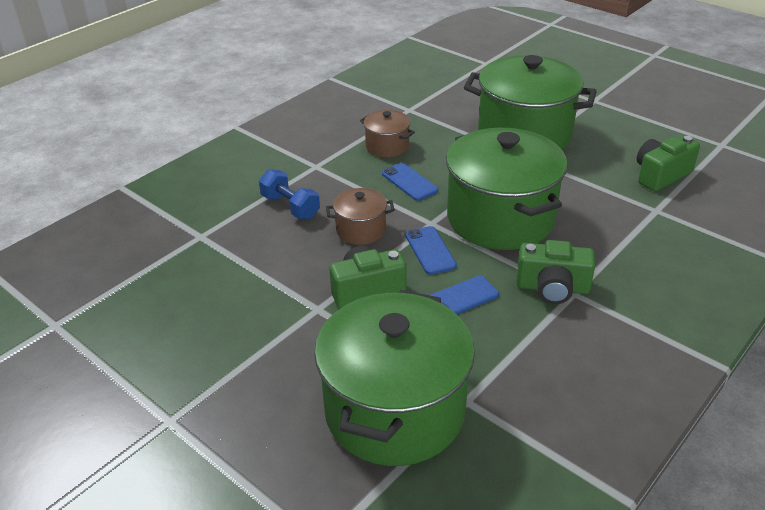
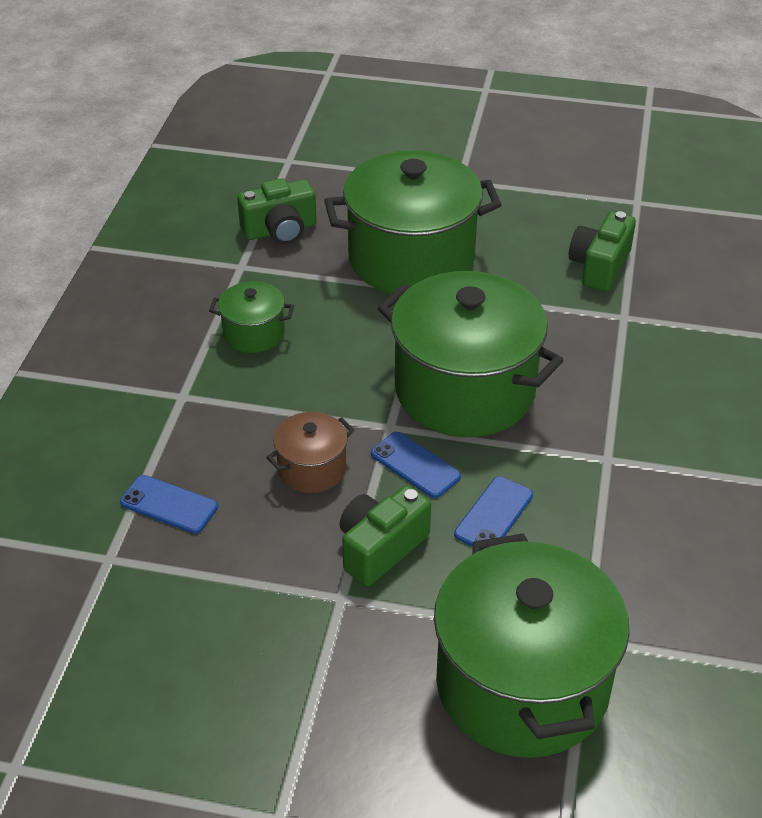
camera: 30 degrees left, 5 degrees up
blue dumbbell [259,169,320,219] -> none
brown pot [360,110,415,158] -> green pot [209,281,294,353]
blue phone [382,163,438,201] -> blue phone moved to [120,475,218,534]
green camera [517,240,595,304] -> green camera moved to [237,178,317,244]

